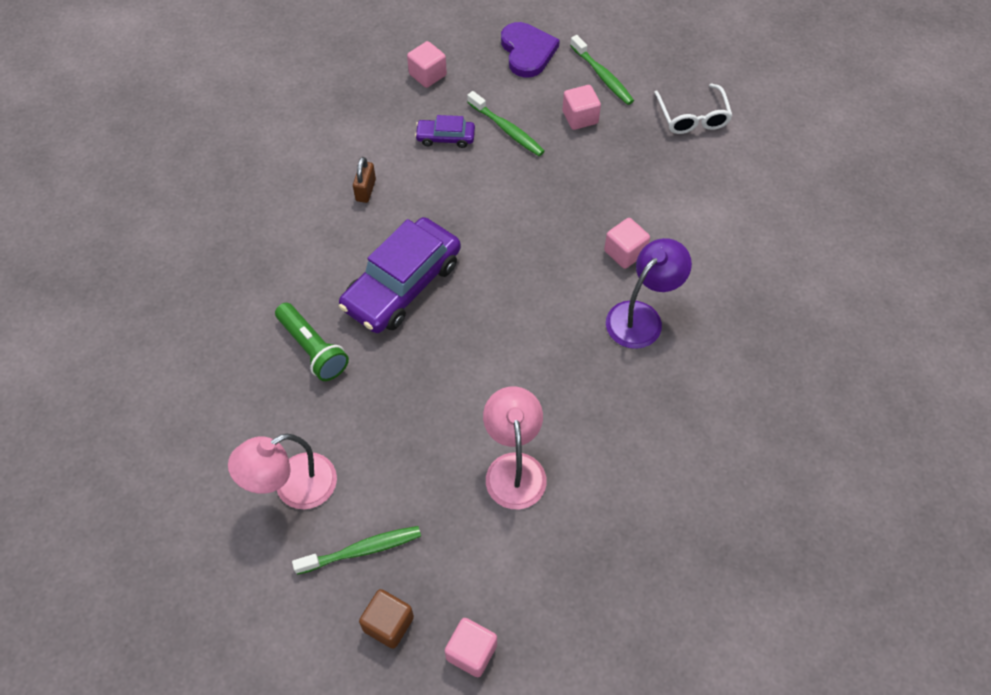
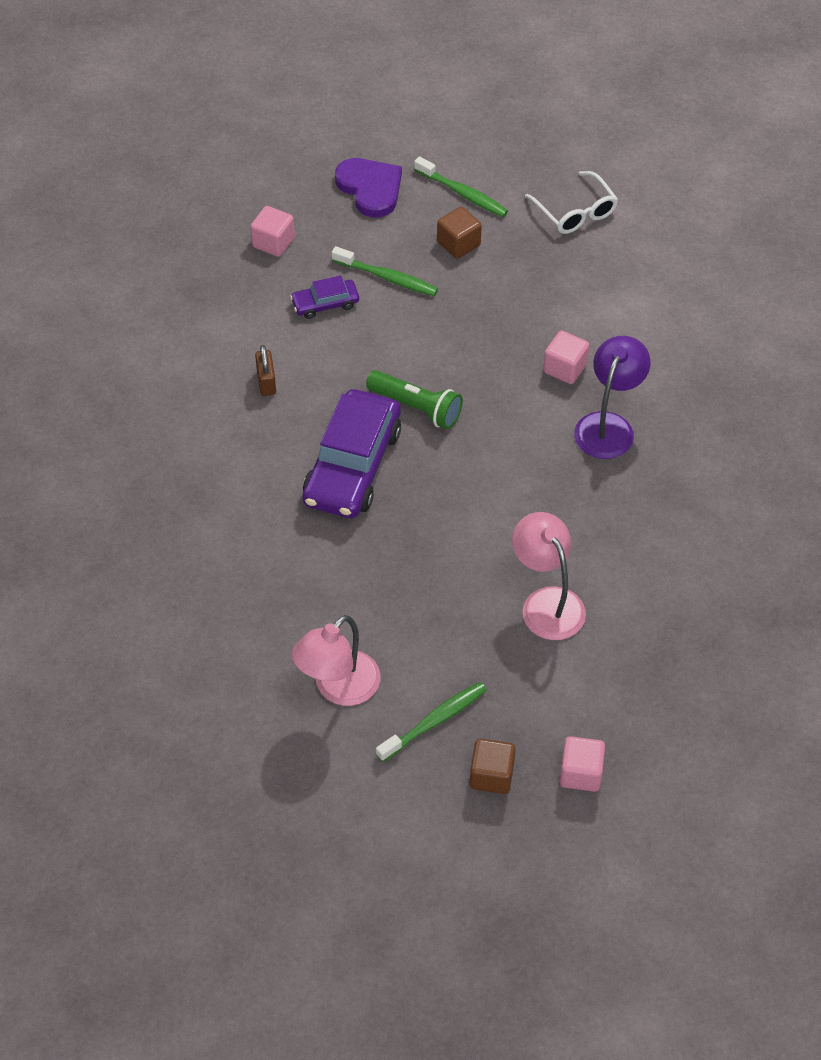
camera: 20 degrees left, 5 degrees down
green flashlight [275,303,349,381] -> green flashlight moved to [366,370,463,429]
pink cube [562,85,601,130] -> brown cube [437,207,482,259]

